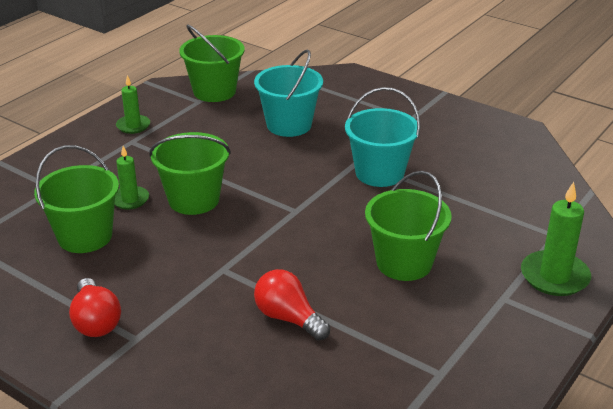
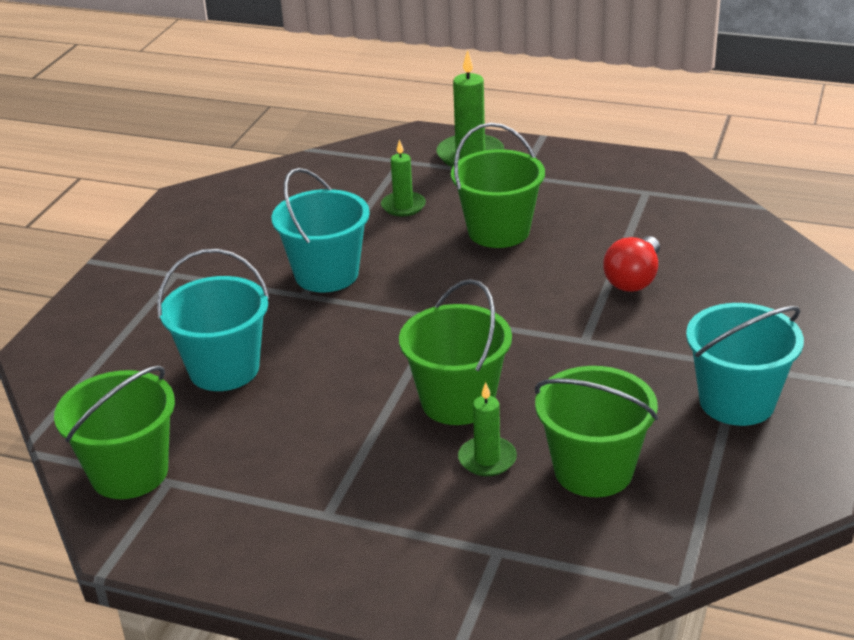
camera: 105 degrees left, 0 degrees up
red light bulb [69,278,121,337] -> turquoise bucket [686,303,804,426]
green candle [116,75,150,134] -> green candle moved to [381,139,426,216]

